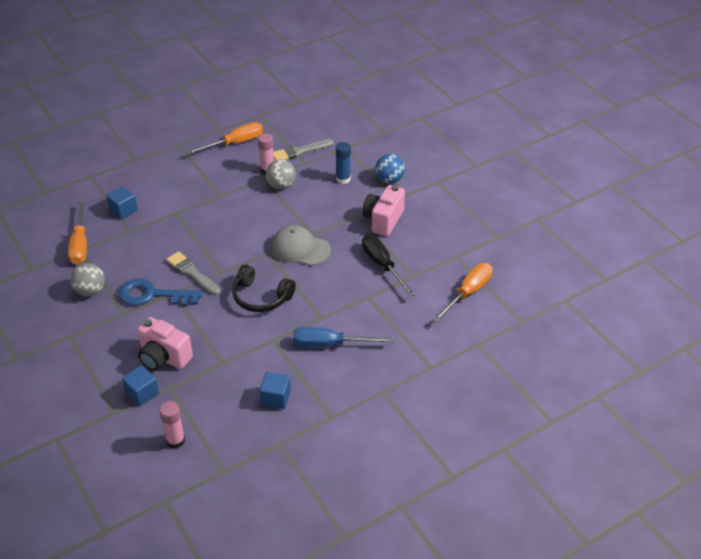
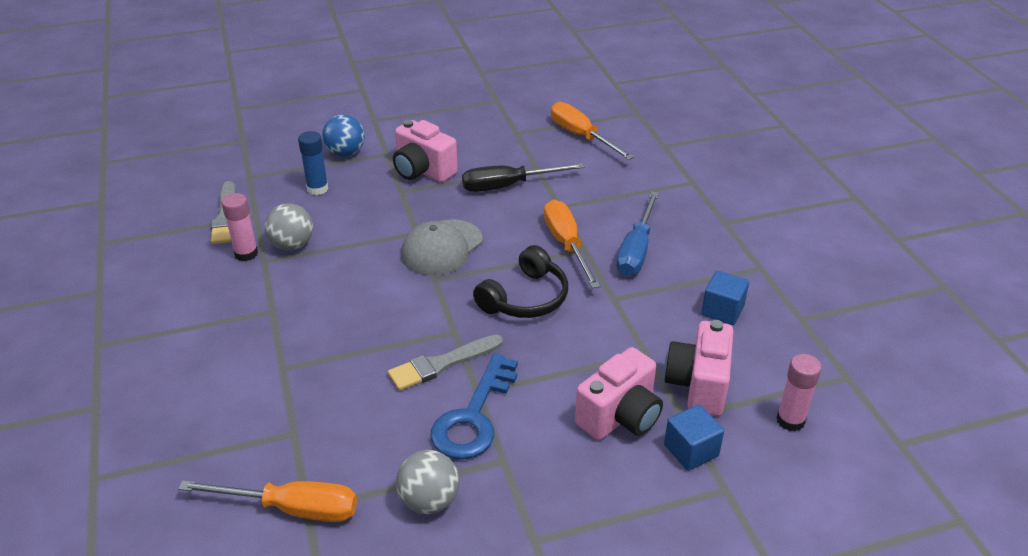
camera: 75 degrees left, 5 degrees down
blue cube [106,186,138,220] -> none
orange screwdriver [187,122,263,155] -> orange screwdriver moved to [544,200,600,288]
none -> pink camera [664,320,734,416]

